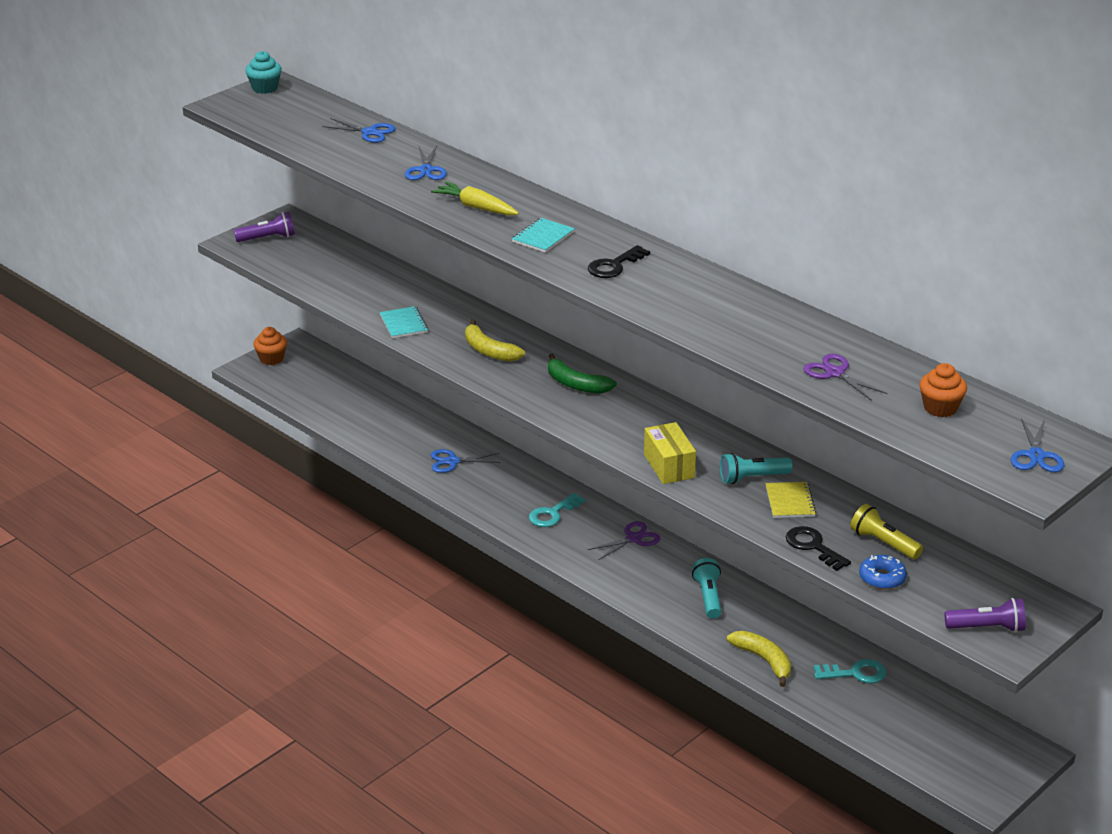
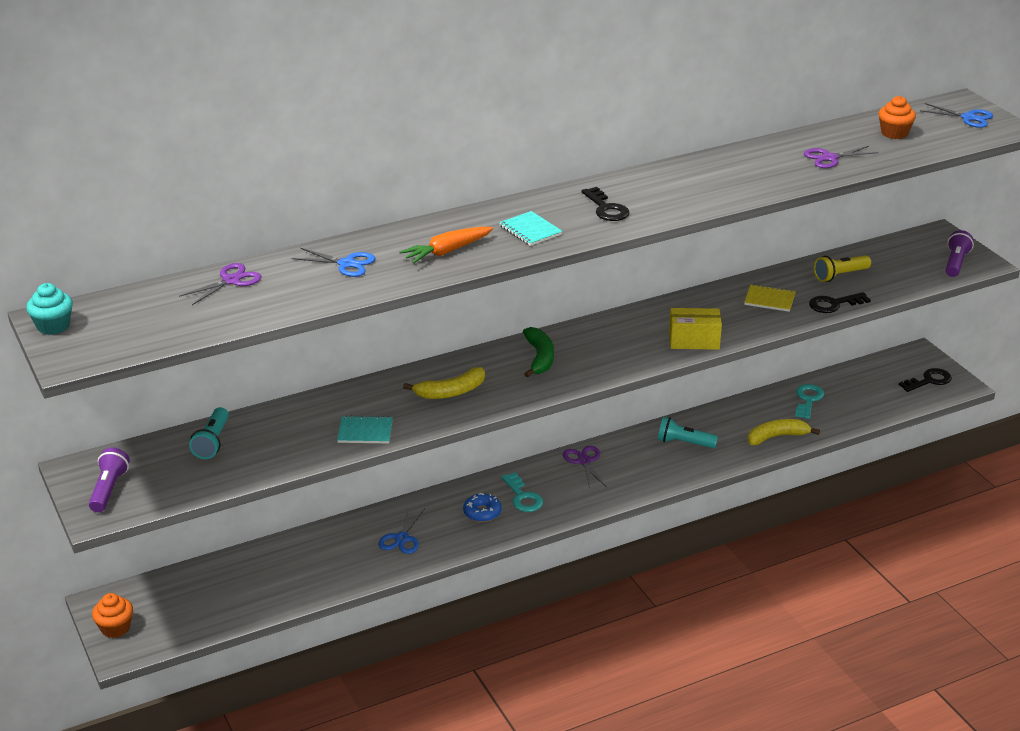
camera: 70 degrees left, 0 degrees up
blue scissors [322,118,396,143] -> purple scissors [179,263,261,305]
yellow carrot [431,182,519,215] -> orange carrot [399,227,493,264]
green banana [548,354,617,394] -> green banana turned 60 degrees counterclockwise [523,327,554,378]
turquoise flashlight [720,453,793,484] -> turquoise flashlight moved to [189,407,229,459]
blue donut [859,555,907,590] -> blue donut moved to [463,493,502,522]
none -> black key [899,368,952,392]

